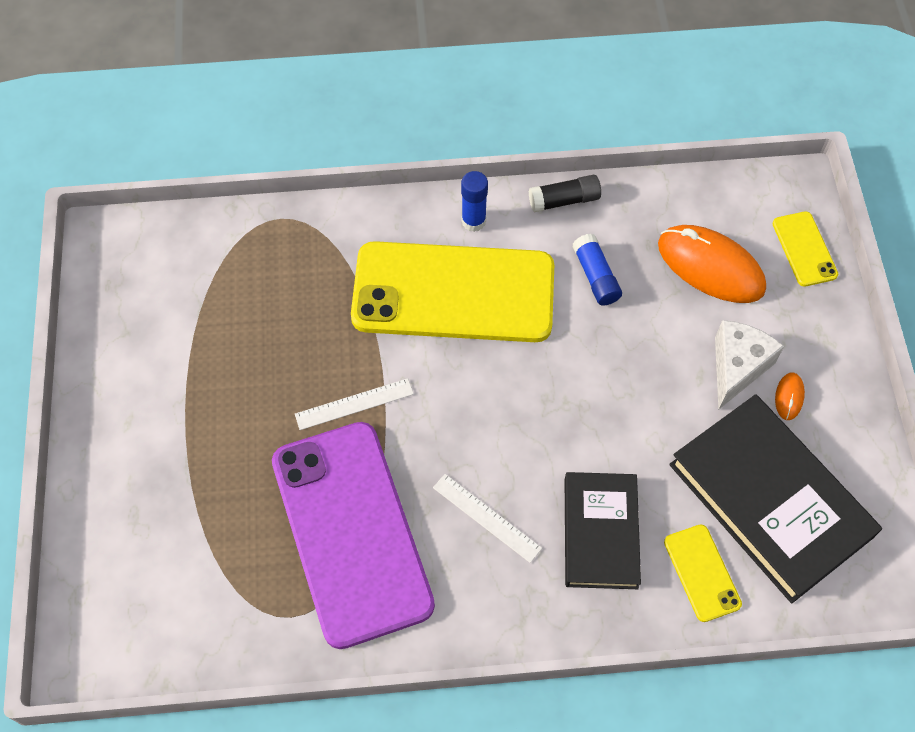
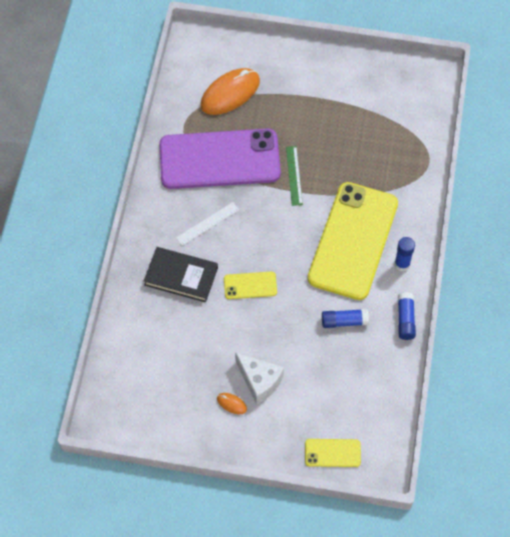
camera: 105 degrees right, 0 degrees up
white ruler [295,378,414,430] -> green ruler [286,146,303,206]
black glue stick [529,175,601,212] -> blue glue stick [398,292,416,340]
orange mouse [658,225,766,303] -> orange mouse moved to [201,68,260,115]
yellow phone [664,525,742,622] -> yellow phone moved to [224,272,277,299]
black book [669,394,882,603] -> none

